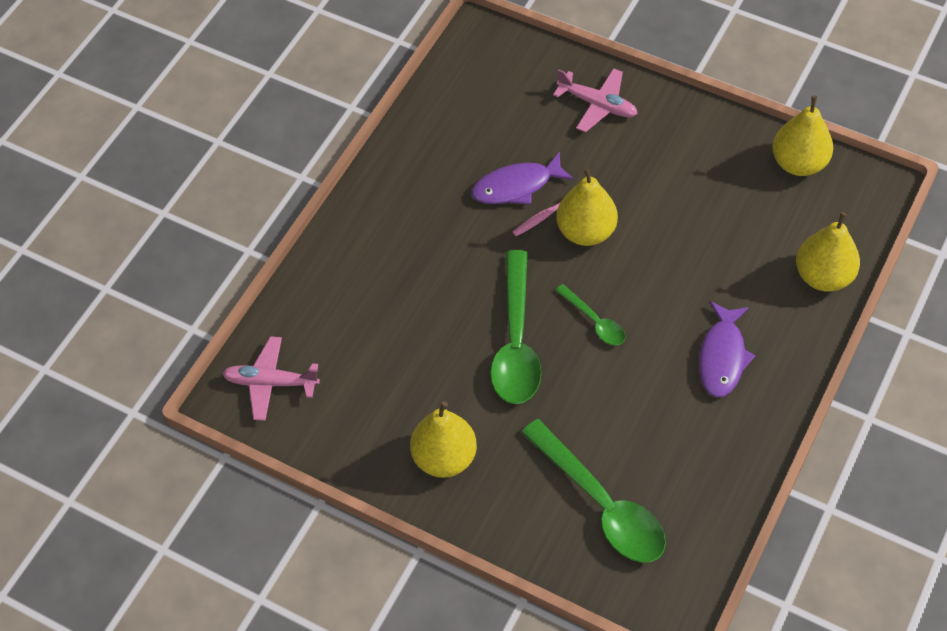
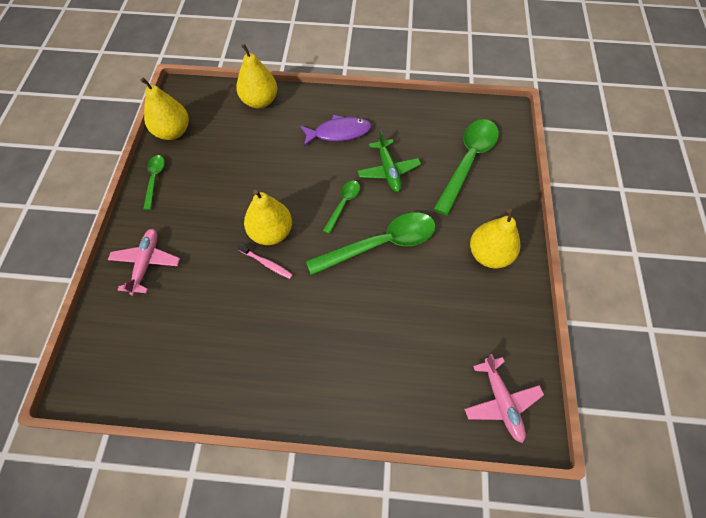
camera: 115 degrees left, 5 degrees up
purple fish [471,151,574,205] -> none
none -> green spoon [143,155,165,210]
none -> green plane [358,131,421,192]

